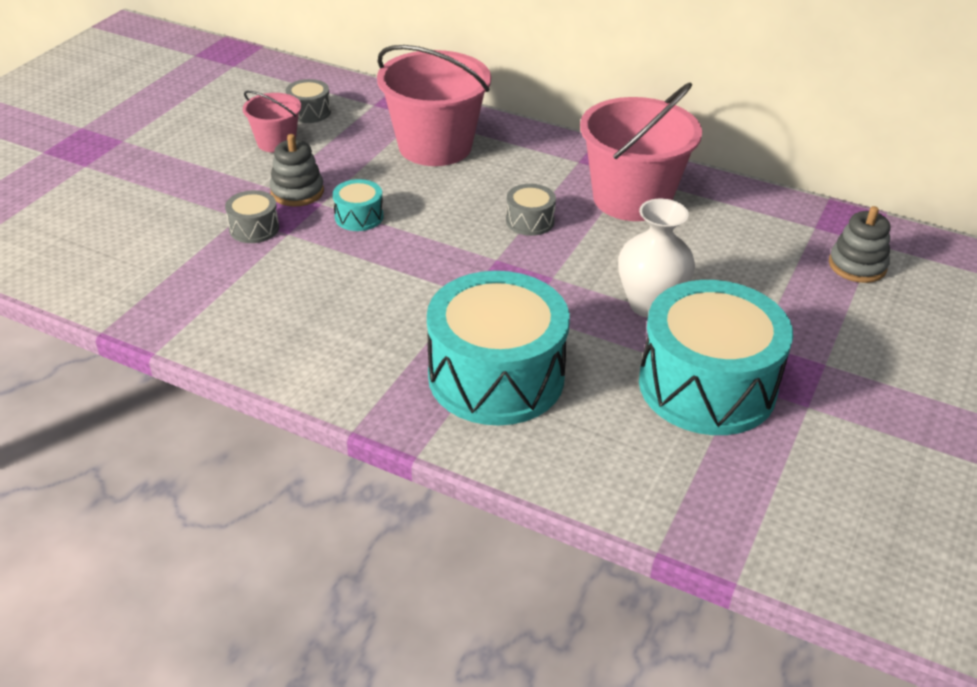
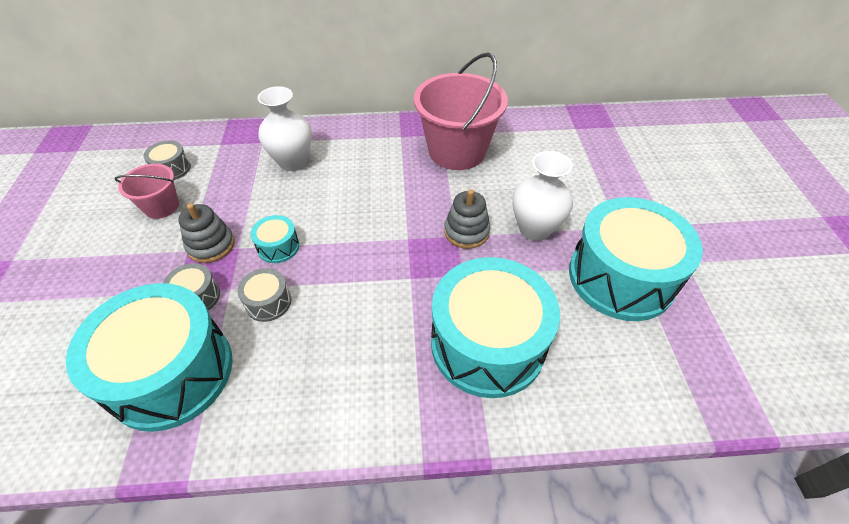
camera: 30 degrees left, 10 degrees up
pink bucket [377,45,491,166] -> white vase [258,86,312,171]
grey drum [506,184,556,236] -> grey drum moved to [237,268,291,322]
grey stacking toy [829,206,890,283] -> grey stacking toy moved to [444,189,490,249]
none -> turquoise drum [66,283,233,432]

